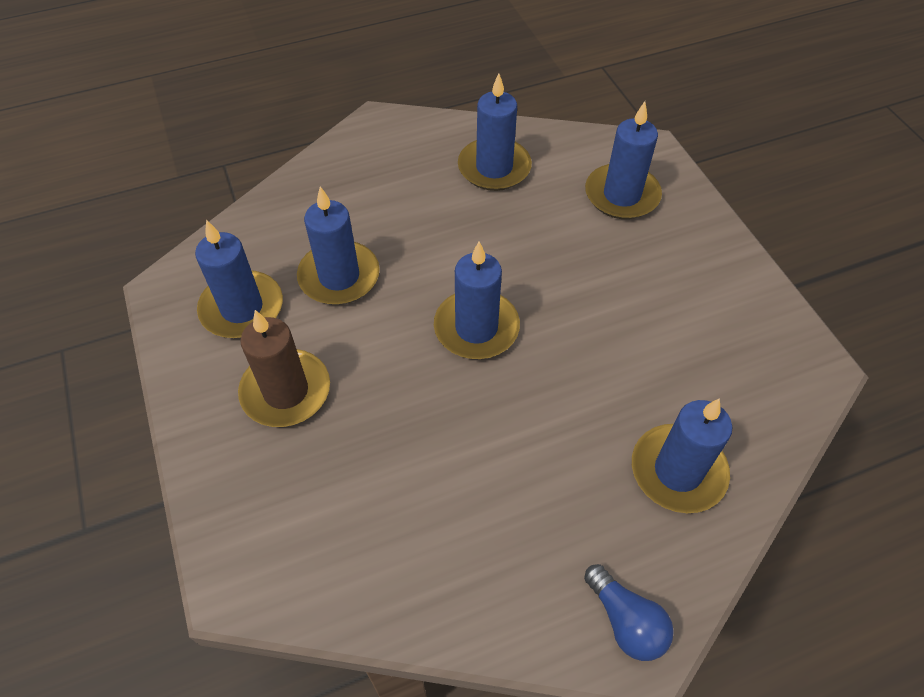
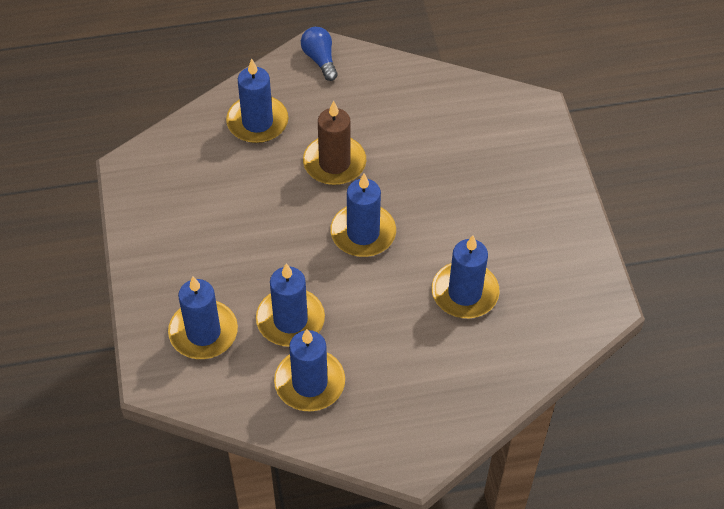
camera: 170 degrees left, 0 degrees up
blue candle [195,220,283,338] -> blue candle moved to [256,263,325,347]
brown candle [238,310,330,427] -> brown candle moved to [303,101,366,185]

